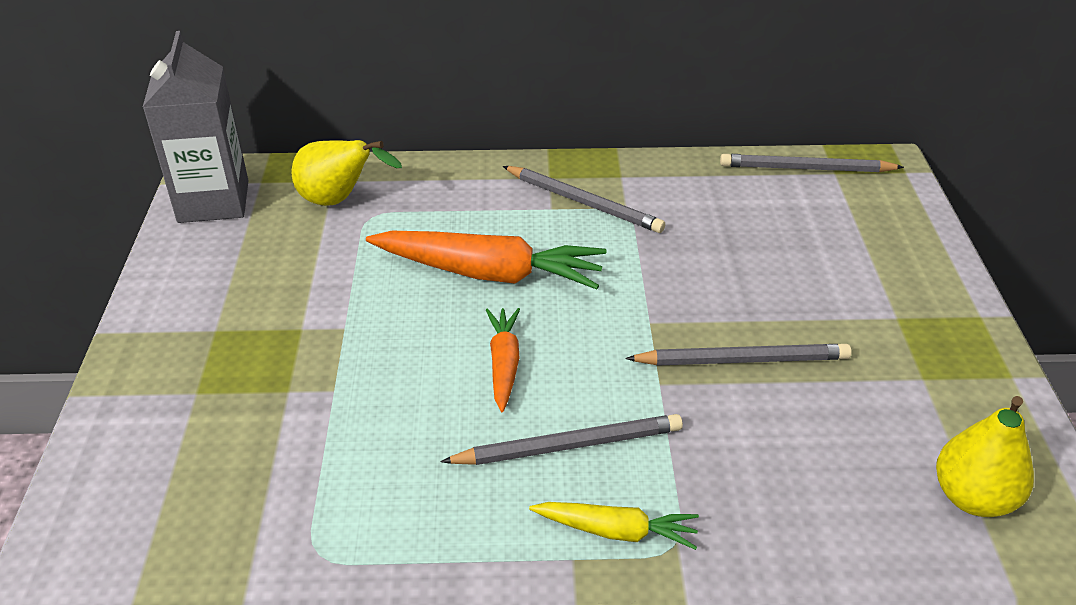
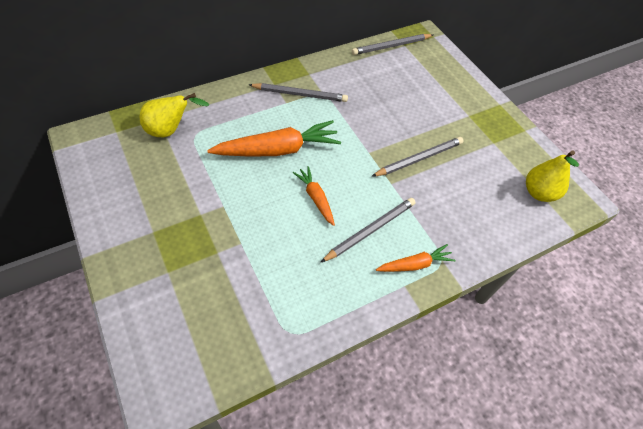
camera: 30 degrees left, 15 degrees up
grey carton [143,31,249,223] -> none
yellow carrot [529,502,699,550] -> orange carrot [376,244,456,272]

